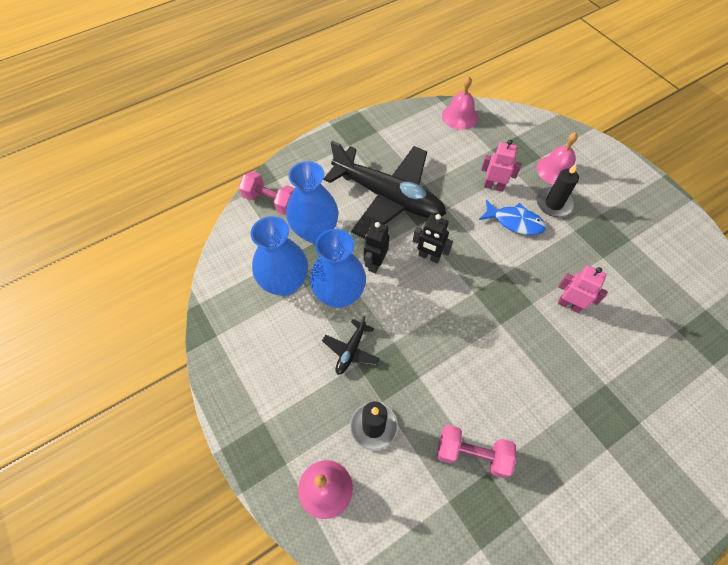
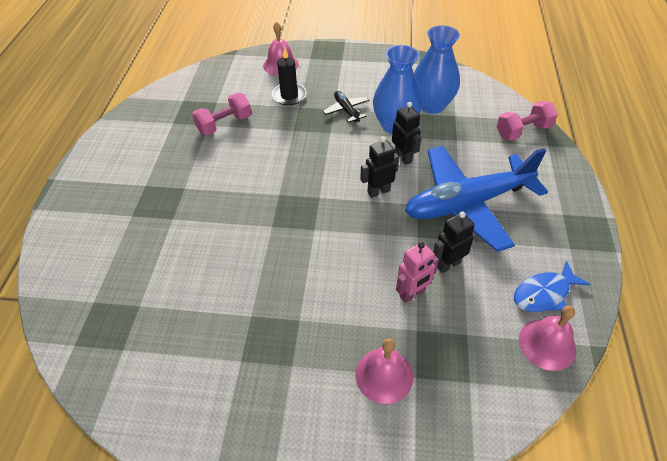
camera: 130 degrees right, 10 degrees down
blue vase [286,161,339,243] -> none
black plane [324,140,446,239] -> blue plane [405,146,548,252]
blue fish [479,199,546,235] -> blue fish moved to [514,260,590,312]
black candle [536,164,579,217] -> none
pink robot [558,265,608,313] -> none
none -> black robot [433,211,475,273]

